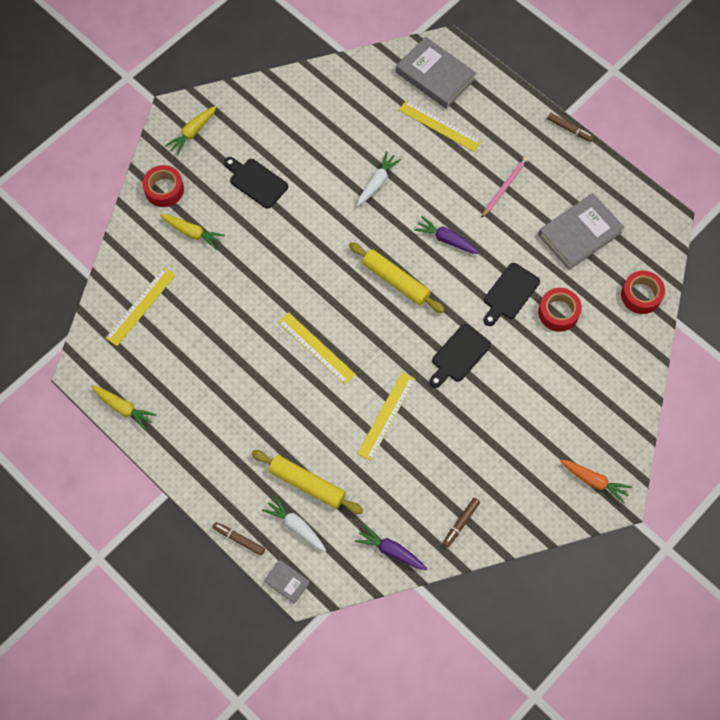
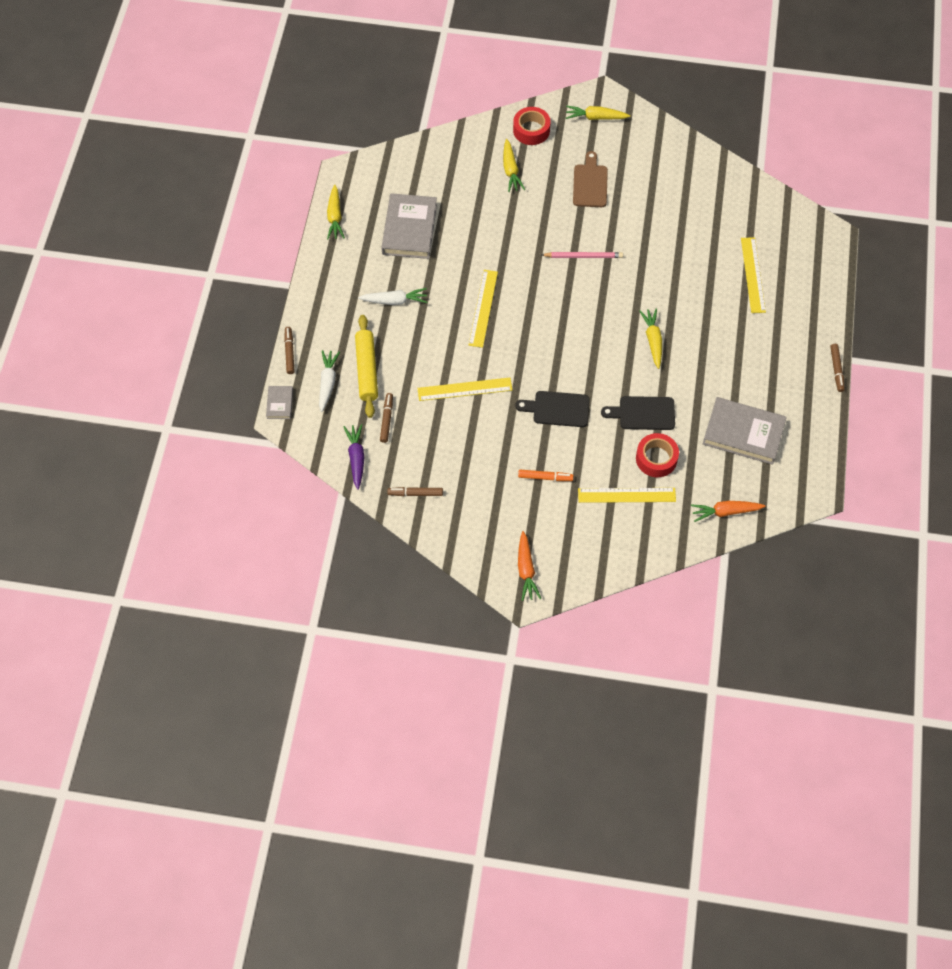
camera: 55 degrees right, 5 degrees down
yellow ruler [106,268,176,346] -> yellow ruler moved to [578,488,676,503]
black cutting board [224,157,288,209] -> brown cutting board [573,151,608,207]
yellow rolling pin [349,242,445,313] -> none
white carrot [357,151,402,206] -> white carrot moved to [358,288,427,305]
grey book [396,37,476,109] -> grey book moved to [381,193,437,259]
purple carrot [414,216,480,254] -> yellow carrot [639,308,662,369]
pink pencil [481,156,528,218] -> pink pencil moved to [541,252,623,258]
red tape [621,271,665,314] -> orange carrot [691,501,765,522]
none -> brown marker [380,393,393,443]
none -> orange marker [518,470,573,481]

